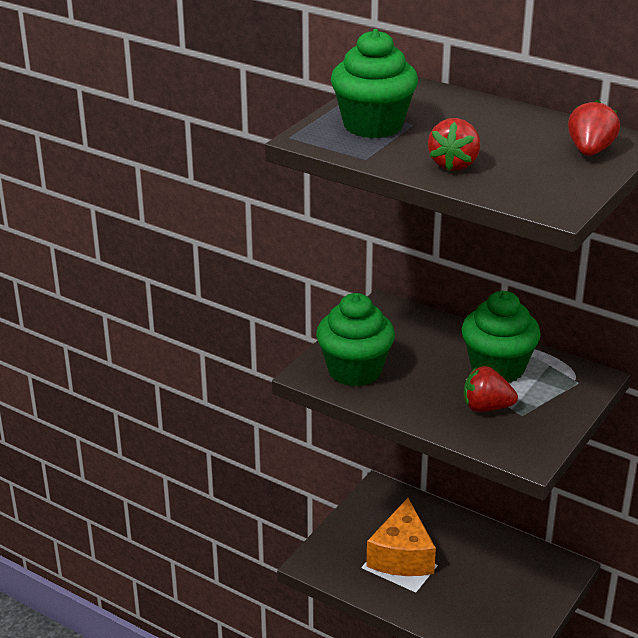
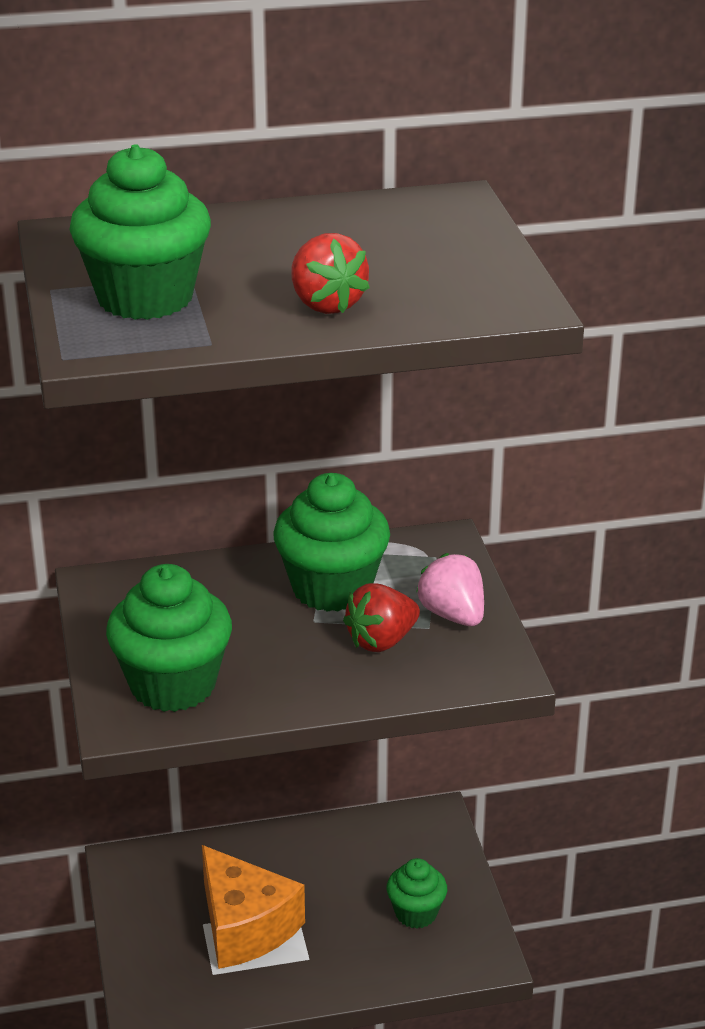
camera: 45 degrees left, 0 degrees up
red strawberry [568,100,620,156] -> none
none -> green cupcake [386,858,447,928]
none -> pink strawberry [416,553,484,626]

